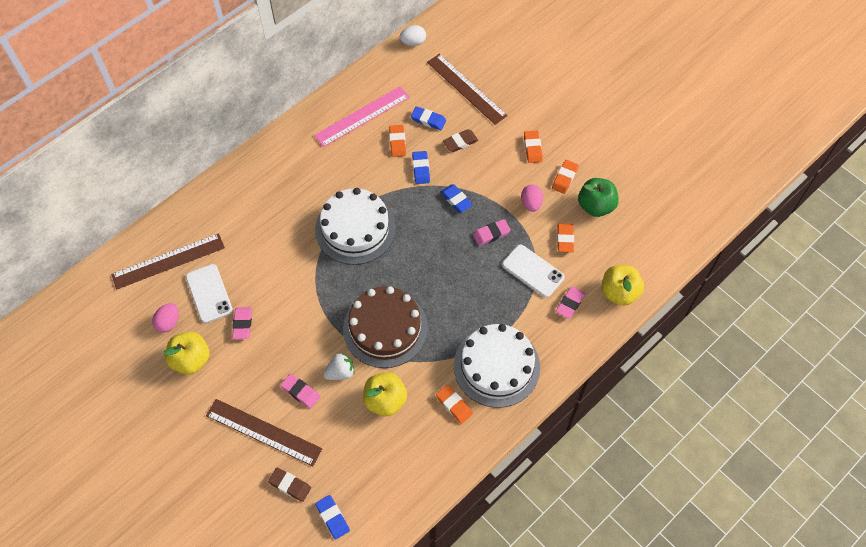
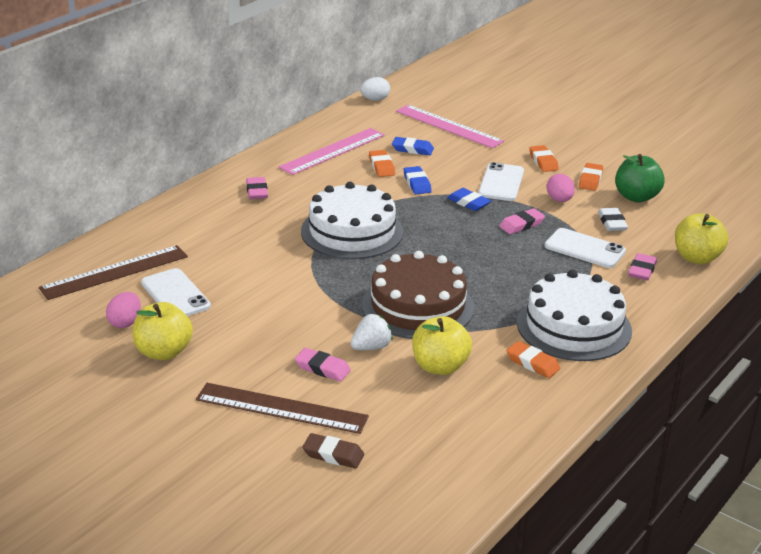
camera: 10 degrees left, 30 degrees down
pink eraser [232,307,252,339] -> pink eraser moved to [246,177,268,199]
blue eraser [315,495,350,540] -> none
brown ruler [427,54,508,125] -> pink ruler [396,105,504,148]
brown eraser [443,129,478,152] -> none
orange eraser [557,223,574,252] -> white eraser [598,208,628,231]
none -> white phone [478,162,524,201]

